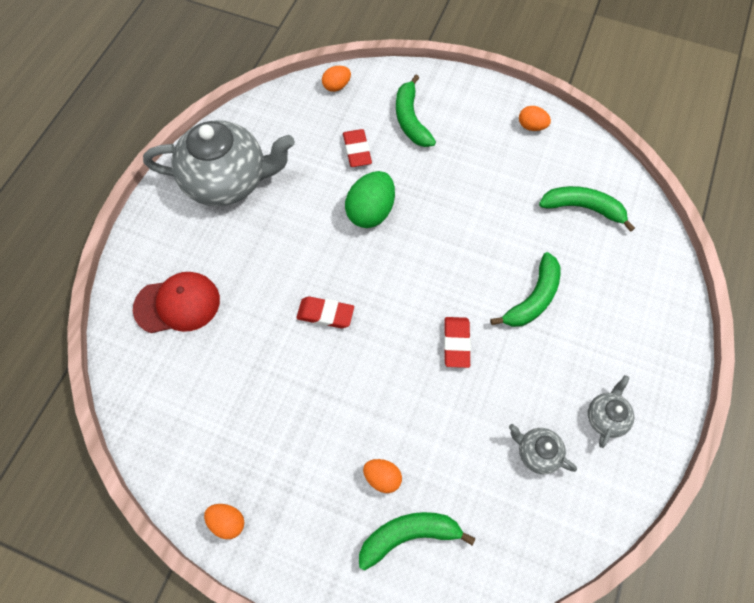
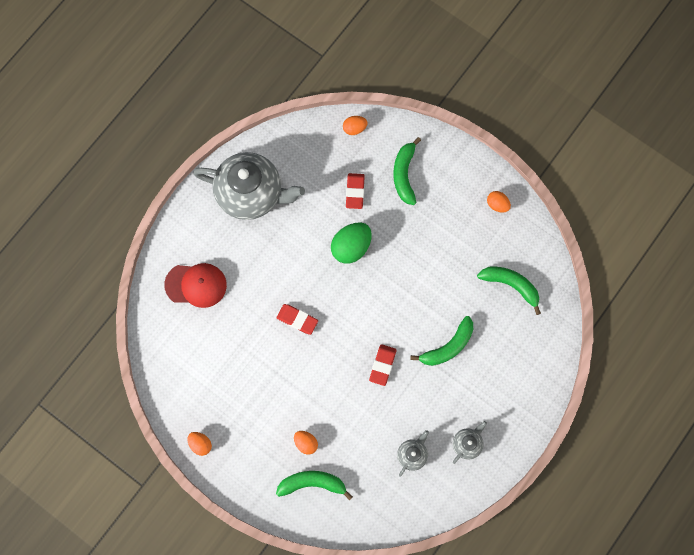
camera: 15 degrees right, 10 degrees up
grey teapot [509,424,577,474] -> grey teapot turned 75 degrees clockwise [397,430,429,477]

